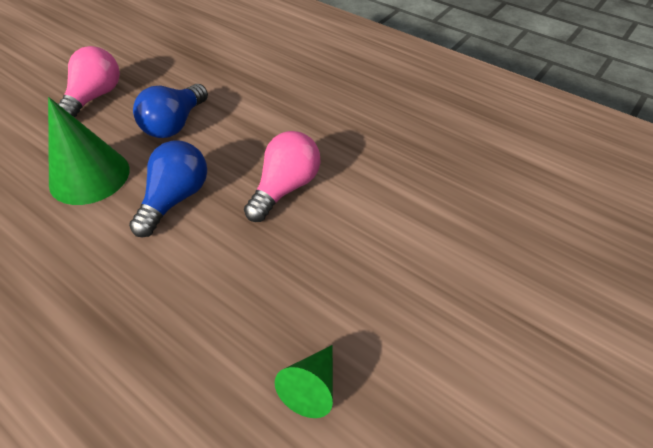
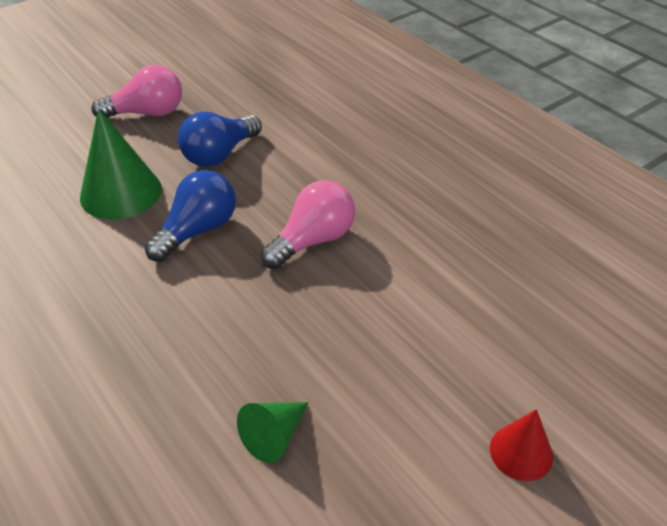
camera: 15 degrees right, 5 degrees down
pink light bulb [58,46,120,117] -> pink light bulb turned 45 degrees clockwise [91,65,182,118]
none -> red cone [490,409,553,481]

